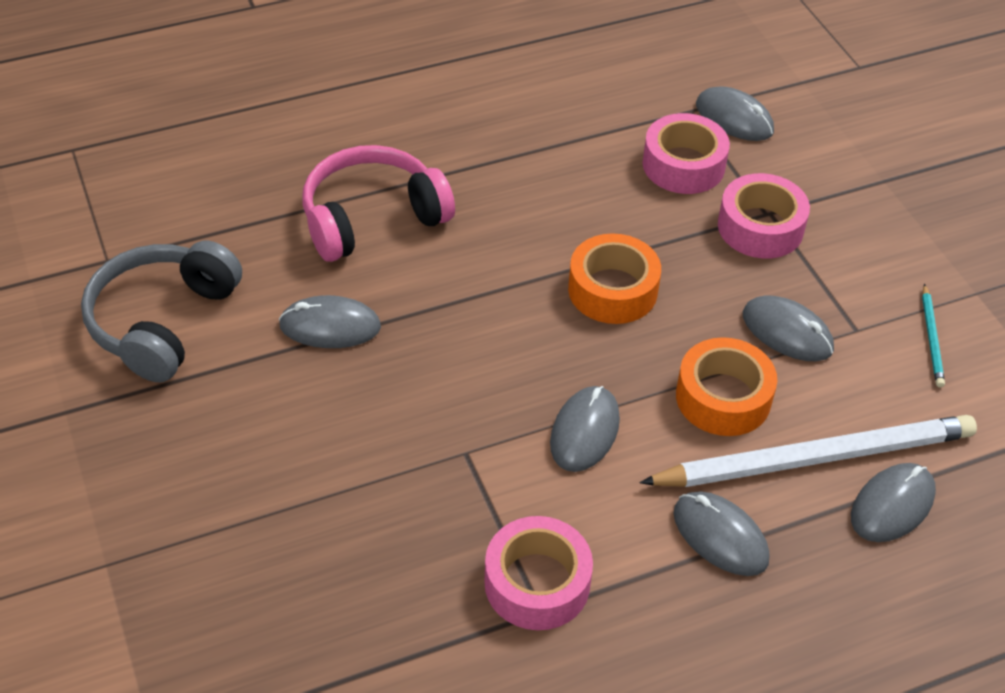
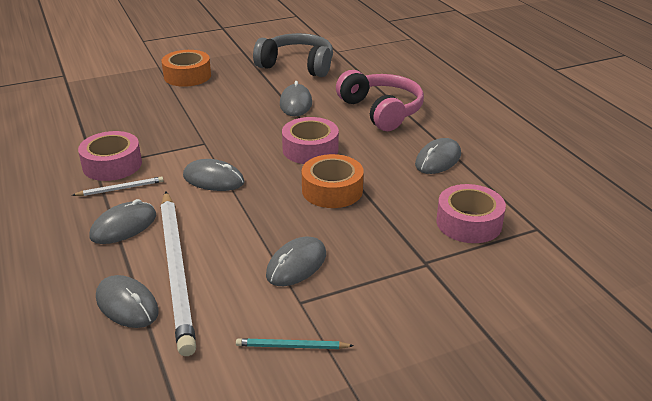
camera: 90 degrees right, 15 degrees down
orange tape [676,337,777,436] -> orange tape moved to [162,50,211,87]
grey mouse [696,86,774,141] -> grey mouse moved to [415,138,461,174]
pink tape [718,173,810,259] -> pink tape moved to [282,117,339,164]
none -> white pencil [72,176,164,196]

